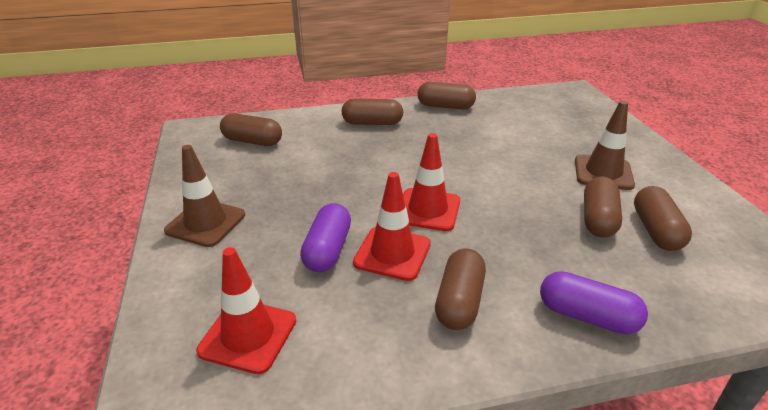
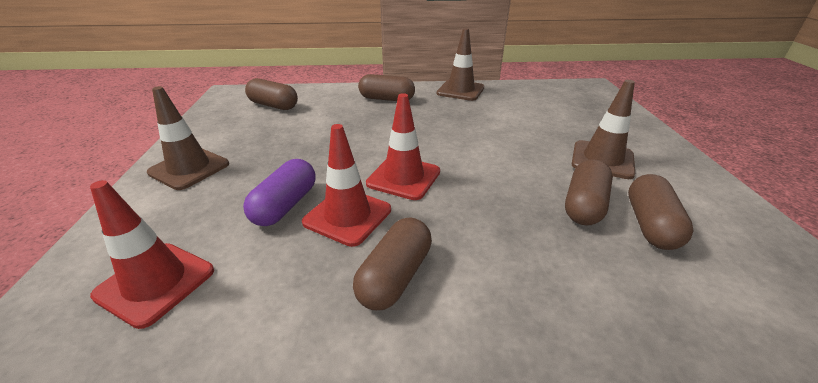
camera: 10 degrees right, 0 degrees up
brown capsule [418,82,476,109] -> brown traffic cone [437,29,484,101]
purple capsule [540,271,648,334] -> none

